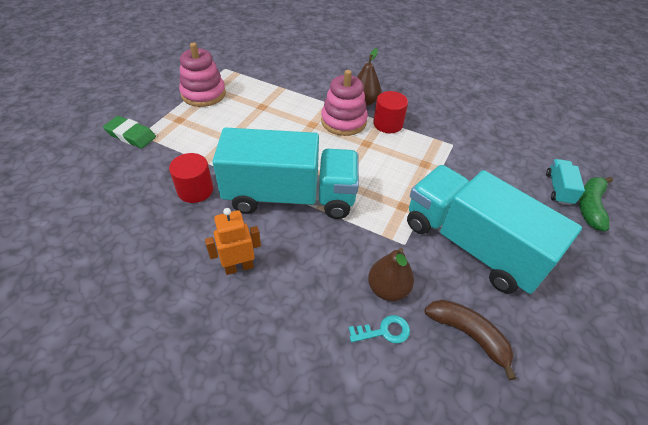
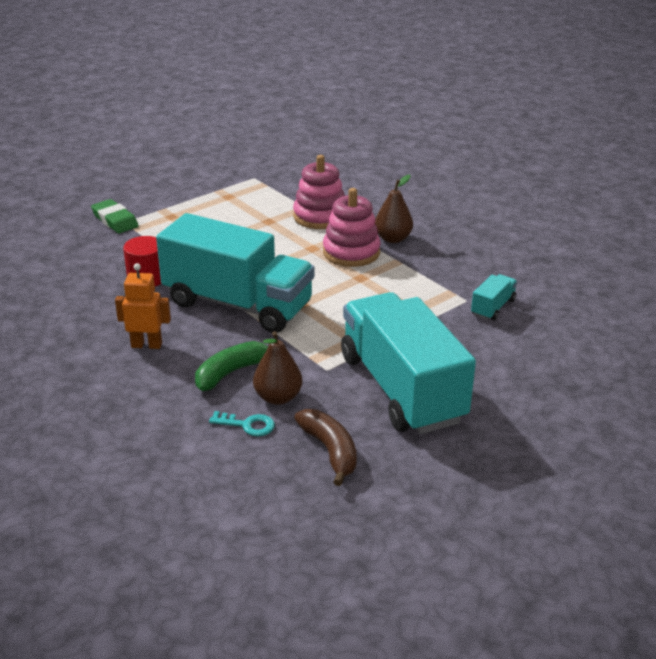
camera: 25 degrees right, 15 degrees down
pink stacking toy [179,43,226,107] -> pink stacking toy moved to [293,155,345,229]
red cylinder [373,91,408,133] -> none
turquoise truck [546,159,585,205] -> turquoise truck moved to [471,274,517,321]
green banana [579,177,613,231] -> green banana moved to [195,341,268,391]

